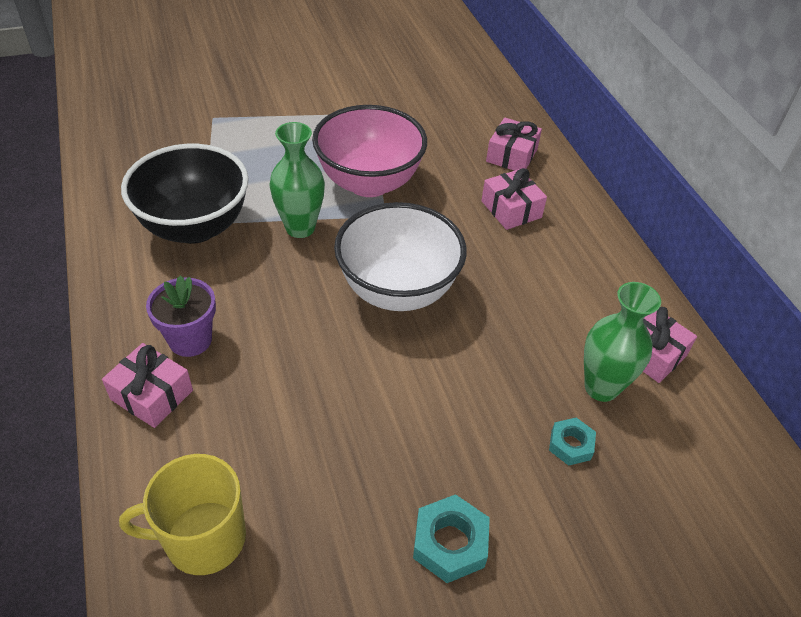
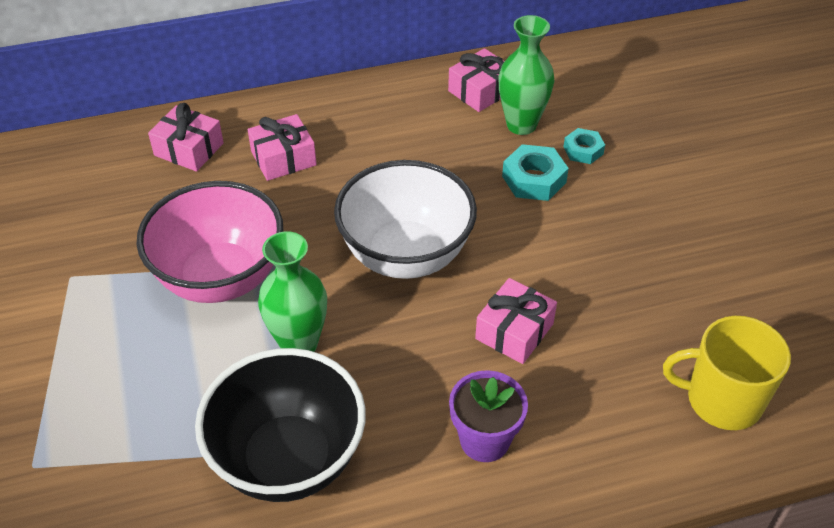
camera: 85 degrees left, 0 degrees up
pink gift [102,343,193,428] -> pink gift moved to [475,278,557,364]
yellow mug [119,454,246,575] -> yellow mug turned 105 degrees clockwise [663,316,791,430]
turquoise nut [413,494,490,583] -> turquoise nut moved to [502,144,569,201]

